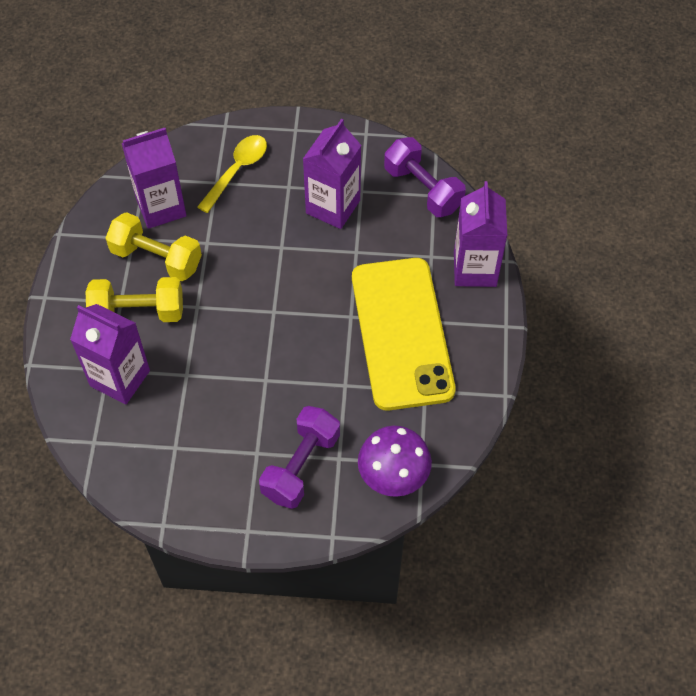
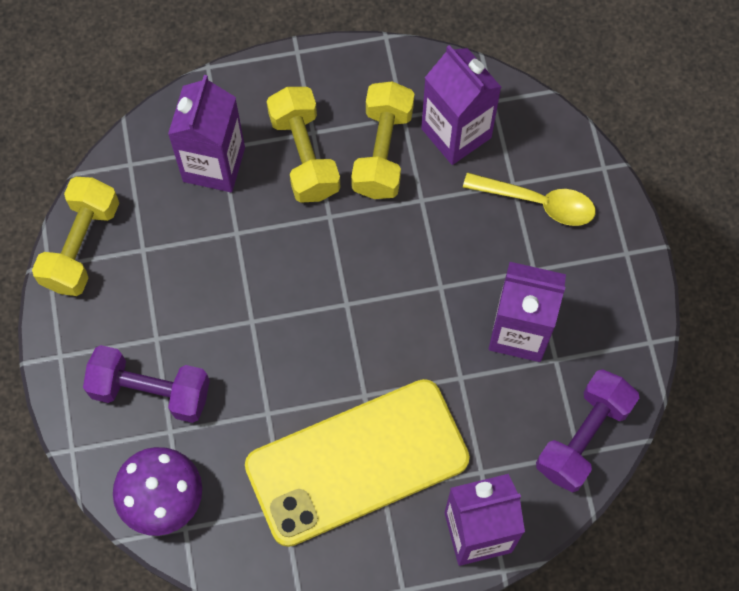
camera: 75 degrees right, 10 degrees up
none -> yellow dumbbell [32,177,119,296]

